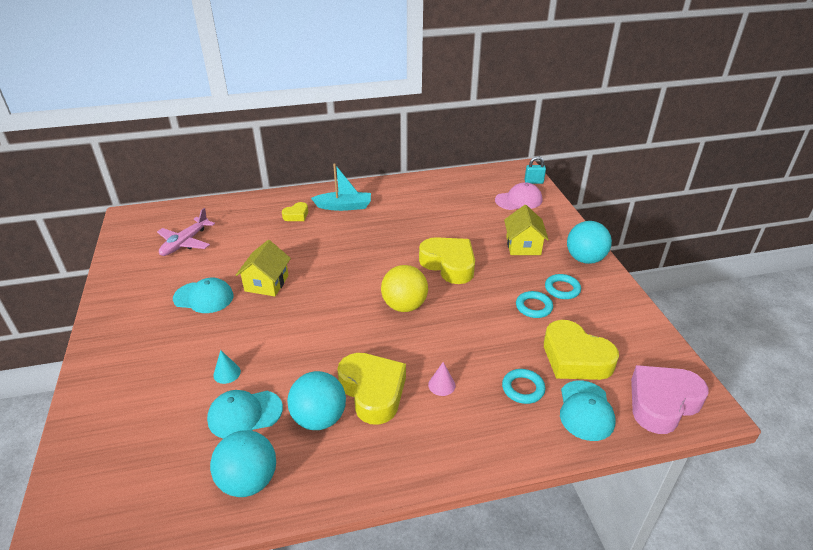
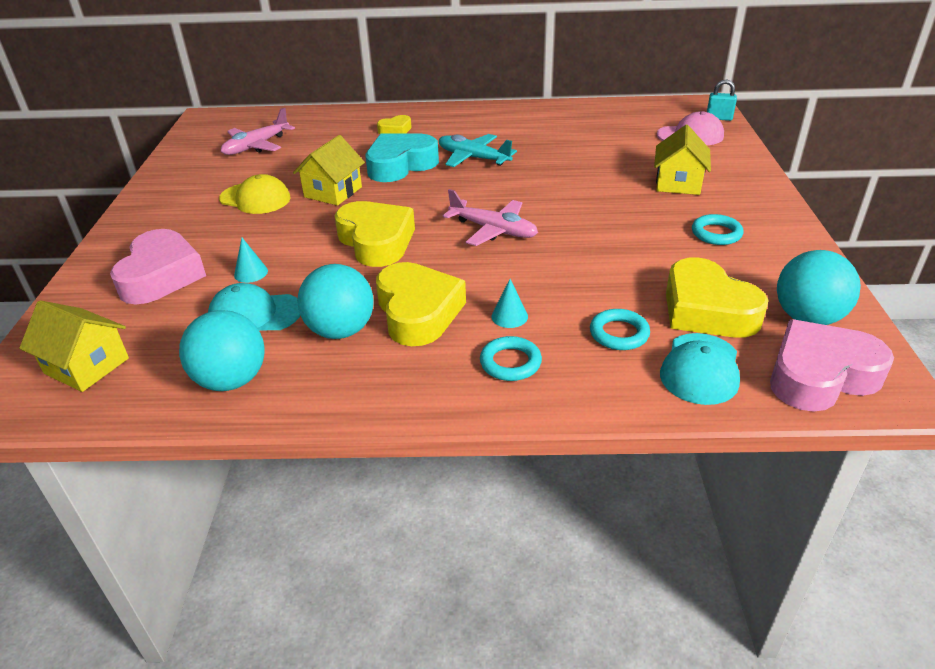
camera: 15 degrees right, 0 degrees up
turquoise cap [173,278,233,313] -> yellow cap [219,174,291,214]
turquoise boat [311,163,371,211] -> none
yellow ball [381,265,428,312] -> pink plane [443,189,538,246]
yellow heart [419,237,475,284] -> yellow heart moved to [334,201,415,267]
pink cone [428,362,455,396] -> turquoise cone [491,279,528,328]
turquoise ring [516,291,553,318] -> turquoise ring moved to [480,336,542,381]
turquoise ball [567,221,612,264] -> turquoise ball moved to [777,250,861,325]
none -> yellow house [19,300,129,392]
none -> pink heart [110,229,206,304]
none -> turquoise heart [365,133,439,182]
none -> turquoise plane [439,134,517,167]

